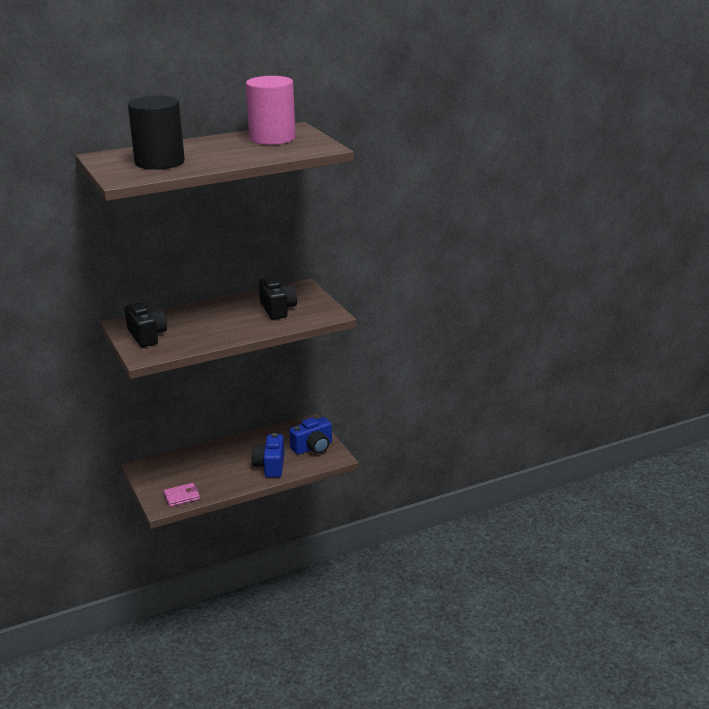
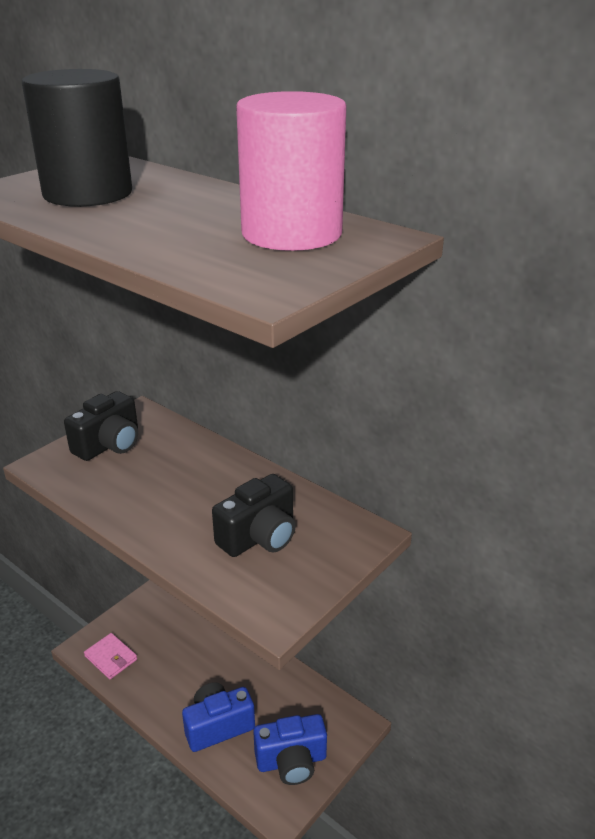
camera: 65 degrees right, 5 degrees up
blue camera [289,417,332,455] -> blue camera turned 45 degrees counterclockwise [253,714,327,785]

